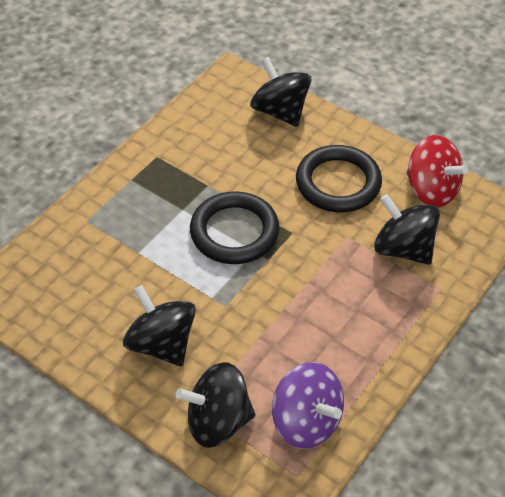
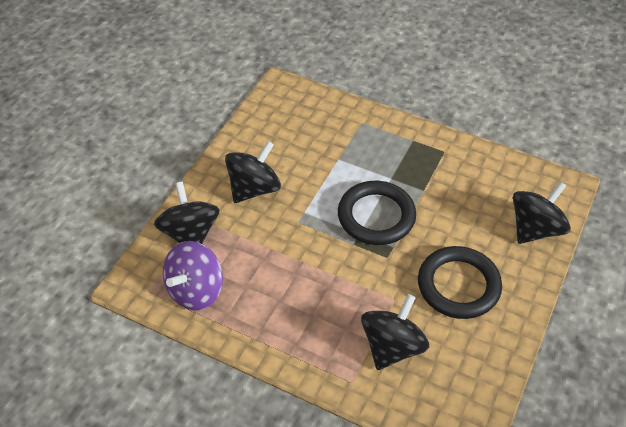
camera: 80 degrees right, 0 degrees up
red spinning top [407,135,468,207] -> none

